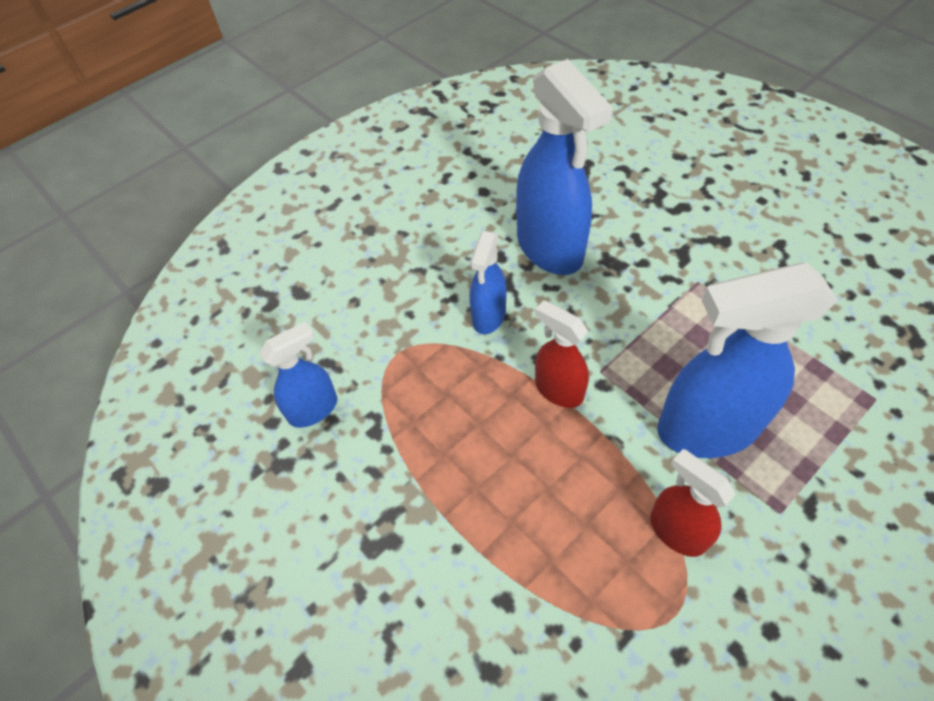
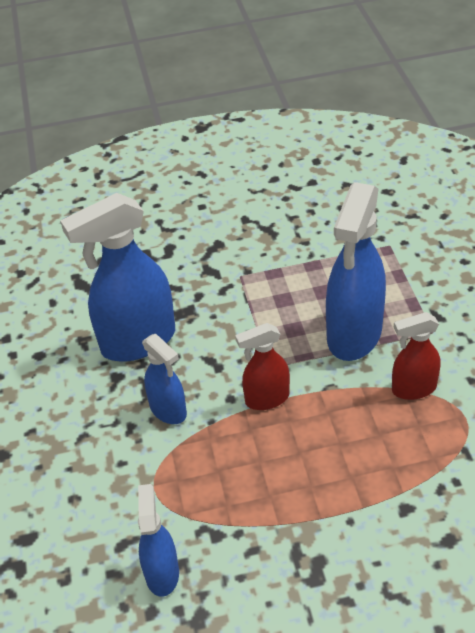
camera: 60 degrees left, 10 degrees down
blue spray bottle [516,59,613,275] -> blue spray bottle turned 150 degrees clockwise [60,193,175,362]

